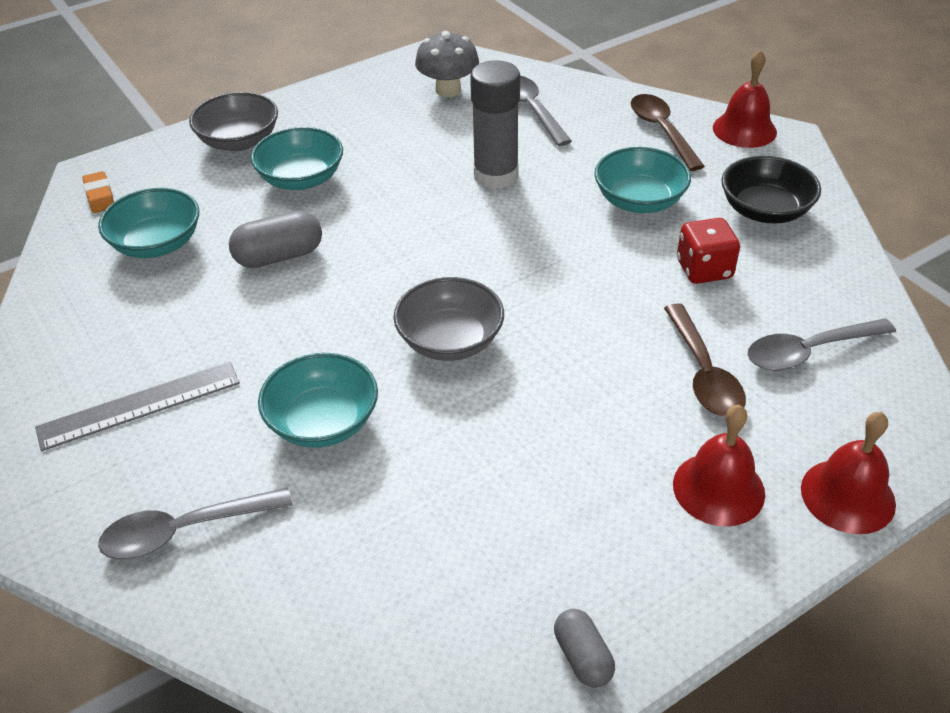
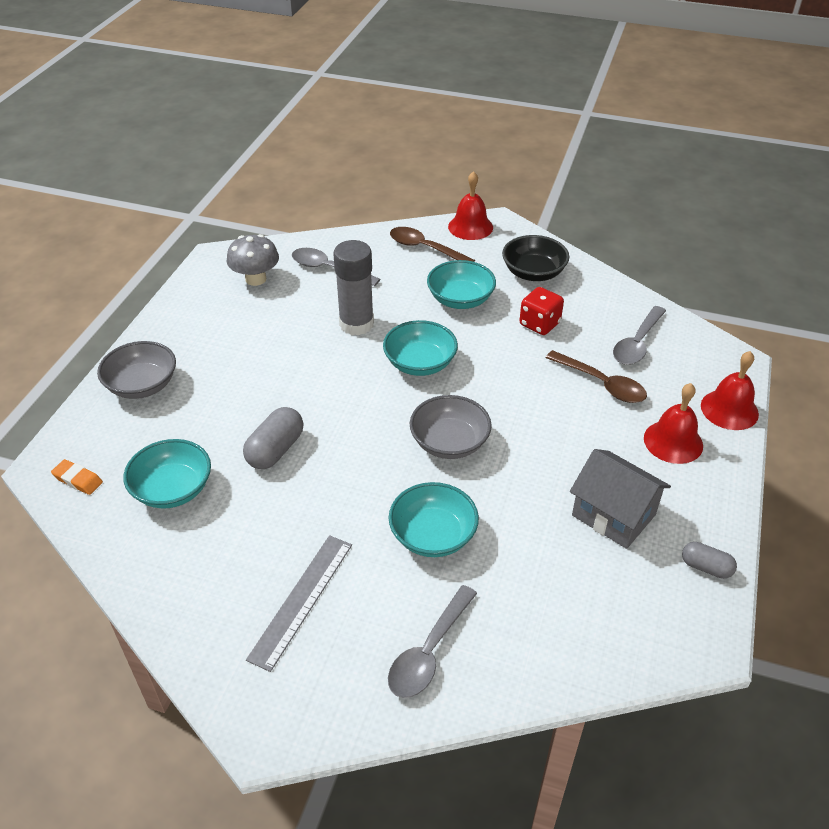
camera: 40 degrees left, 0 degrees up
turquoise bowl [250,127,343,190] -> turquoise bowl moved to [383,320,458,376]
none -> grey house [570,449,671,549]

